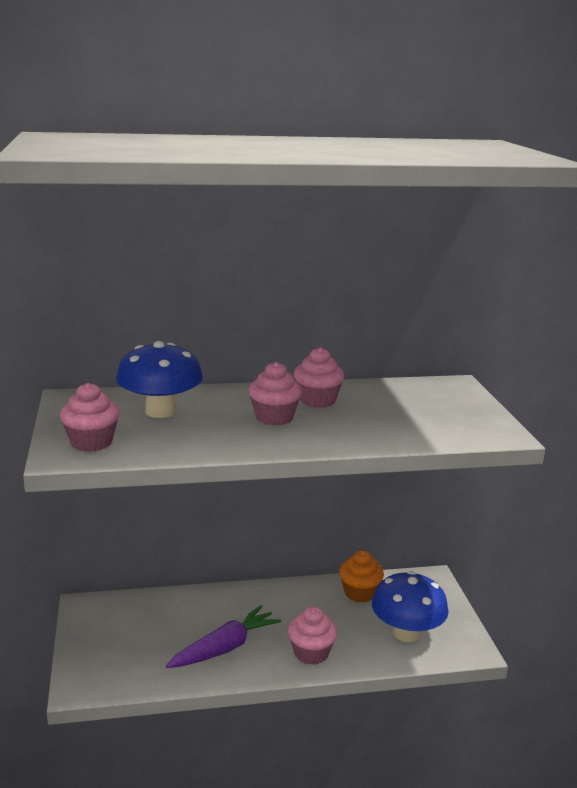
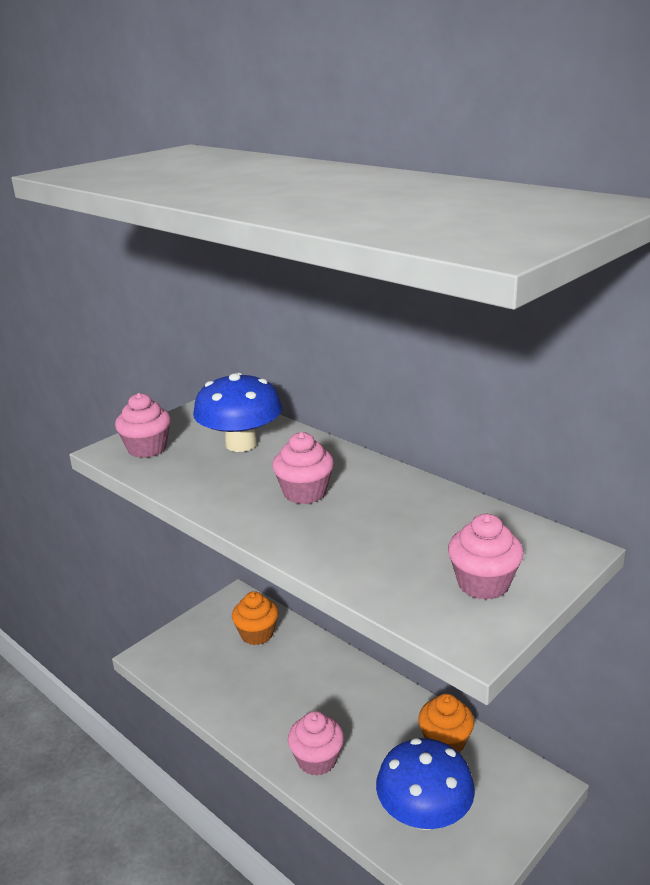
camera: 55 degrees right, 5 degrees up
purple carrot [166,605,281,668] -> none
pink cupcake [294,347,345,408] -> pink cupcake moved to [448,514,524,600]
none -> orange cupcake [232,591,278,645]

